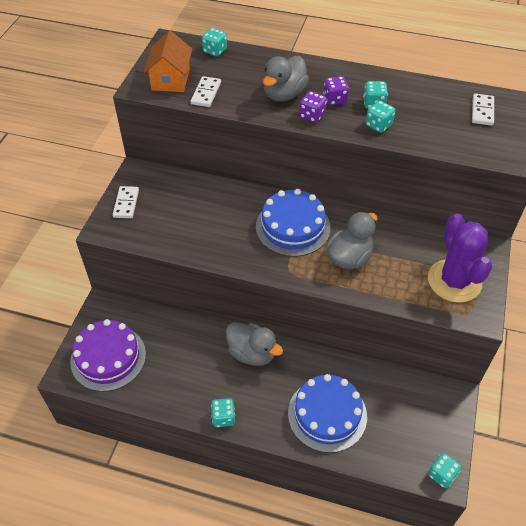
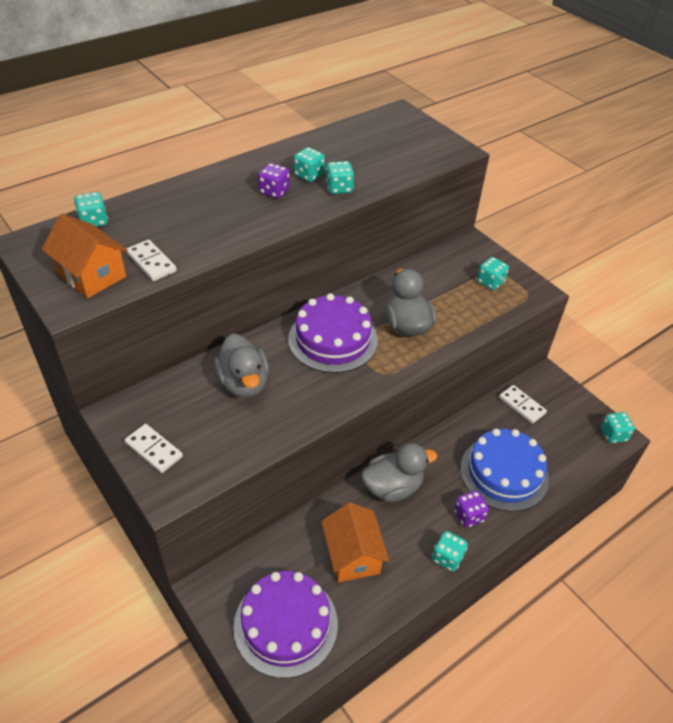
camera: 55 degrees left, 5 degrees down
blue cake [256,189,330,257] -> purple cake [288,293,378,373]
grey duck [263,56,309,102] -> grey duck moved to [214,334,269,398]
purple dice [299,91,327,123] -> purple dice moved to [454,491,489,528]
purple cactus [428,214,492,303] -> turquoise dice [477,257,509,290]
white domino [472,94,494,126] -> white domino moved to [499,385,547,424]
none -> orange house [321,502,389,582]

